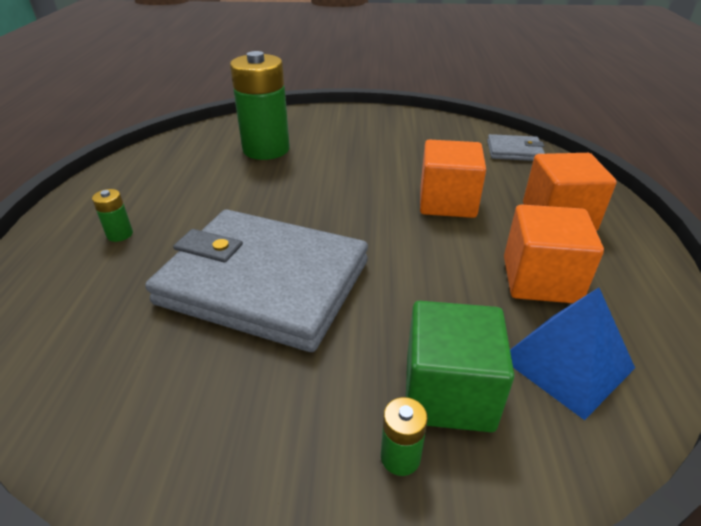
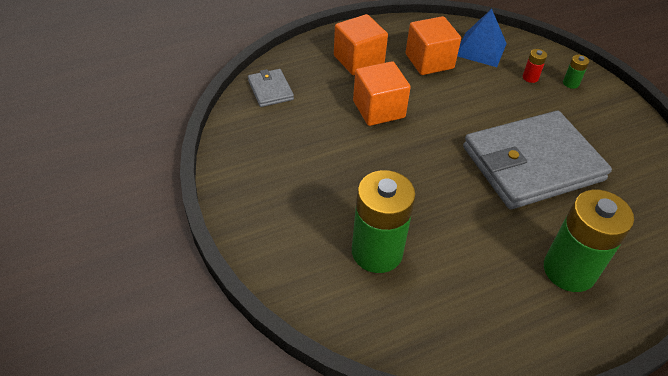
camera: 120 degrees left, 10 degrees up
green battery [92,189,133,242] -> green battery [544,190,634,292], size x2.43
grey wallet [145,209,368,352] -> grey wallet turned 75 degrees clockwise [463,111,612,209]
green cube [406,301,514,432] -> red battery [523,49,547,83]

